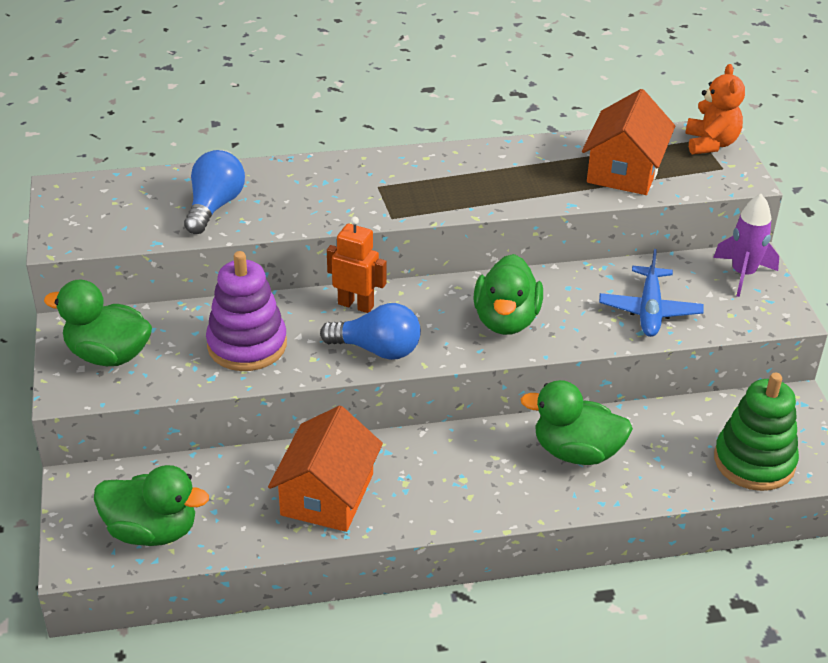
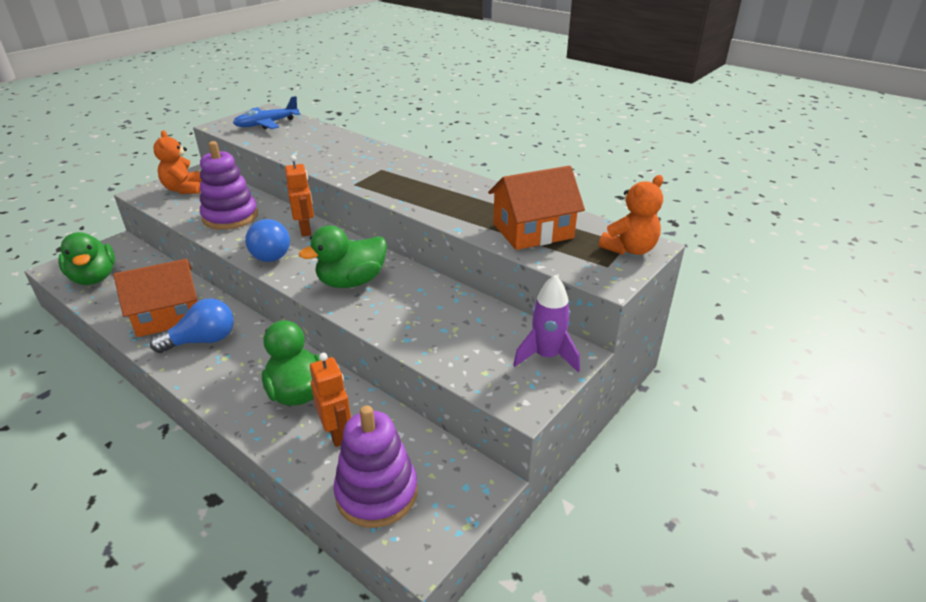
camera: 50 degrees right, 5 degrees down
green duck [44,280,152,366] -> orange teddy bear [153,130,202,194]
blue light bulb [184,150,245,234] -> blue light bulb moved to [150,298,234,353]
blue plane [599,249,704,337] -> blue plane moved to [233,96,300,129]
green stacking toy [714,373,799,491] -> purple stacking toy [333,405,418,528]
none -> orange robot [310,353,351,447]

